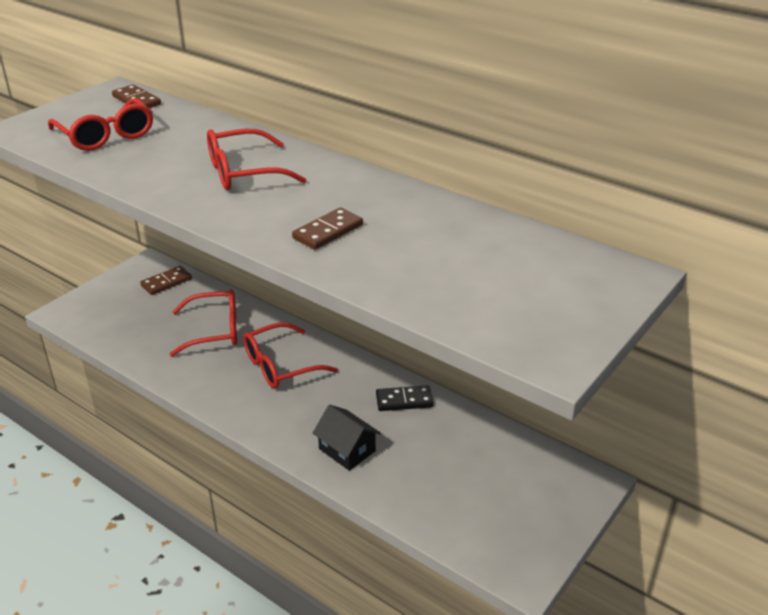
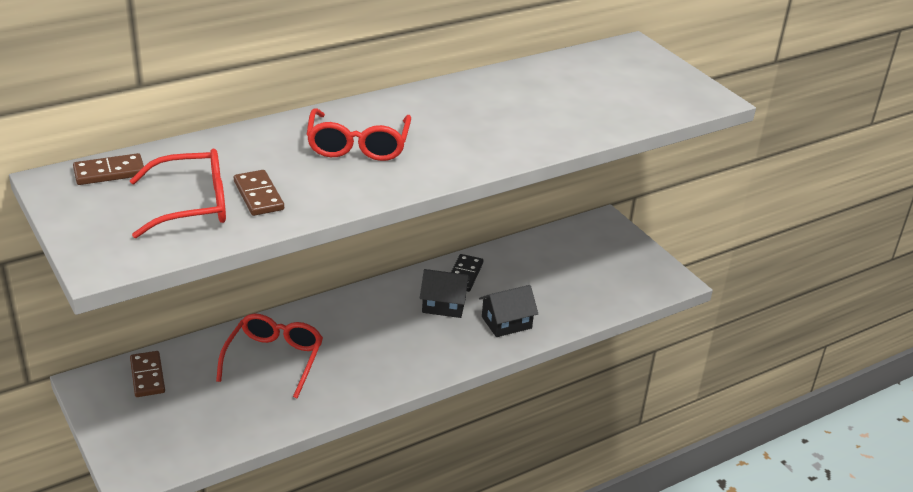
camera: 70 degrees left, 0 degrees up
red glasses [243,322,338,389] -> none
brown domino [292,207,363,250] -> brown domino moved to [234,170,284,216]
none -> black house [420,269,470,318]

